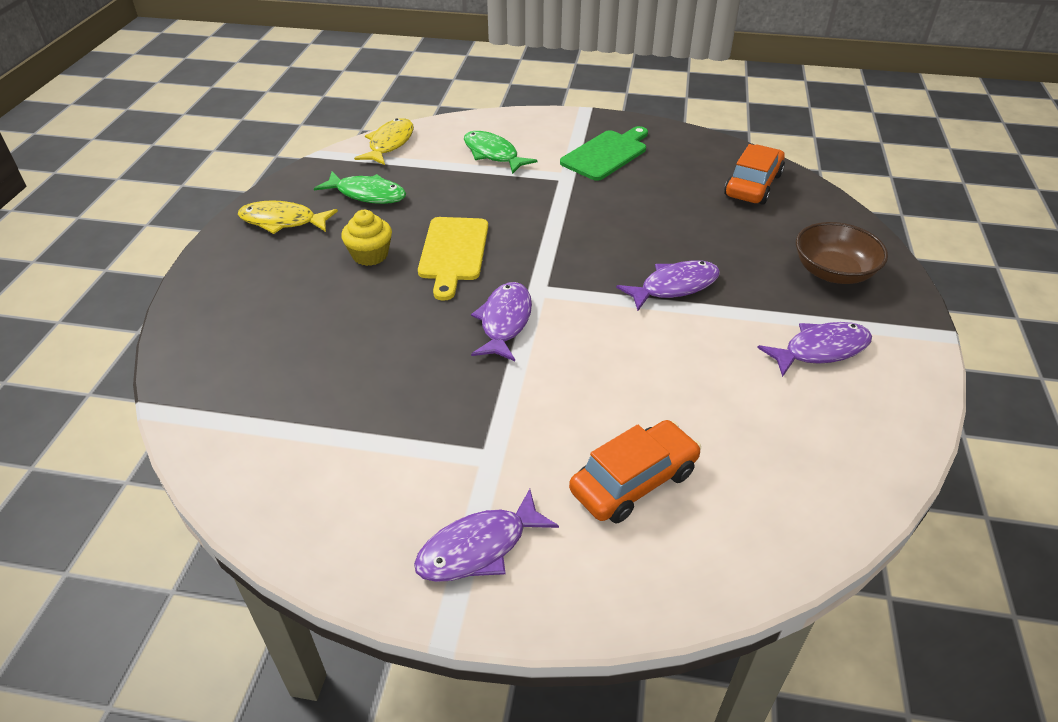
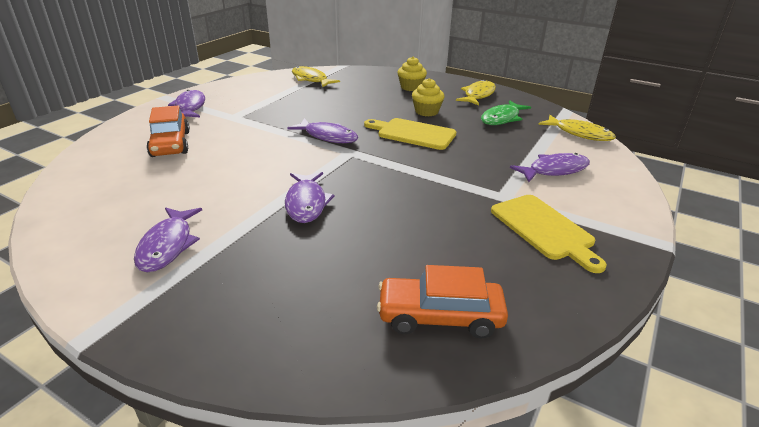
camera: 110 degrees right, 10 degrees down
green fish [464,131,537,174] -> purple fish [510,153,590,182]
green cutting board [560,126,648,181] -> yellow cutting board [491,195,607,273]
orange car [724,144,785,205] -> orange car turned 135 degrees clockwise [377,265,508,339]
brown bowl [796,222,888,284] -> none
none -> yellow fish [292,66,340,87]
none -> yellow cupcake [397,57,427,91]

